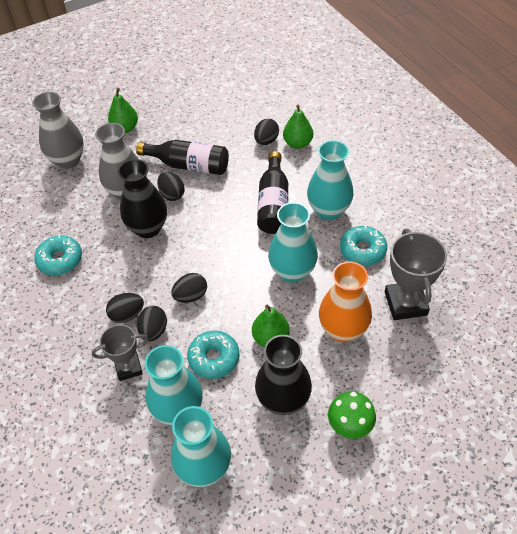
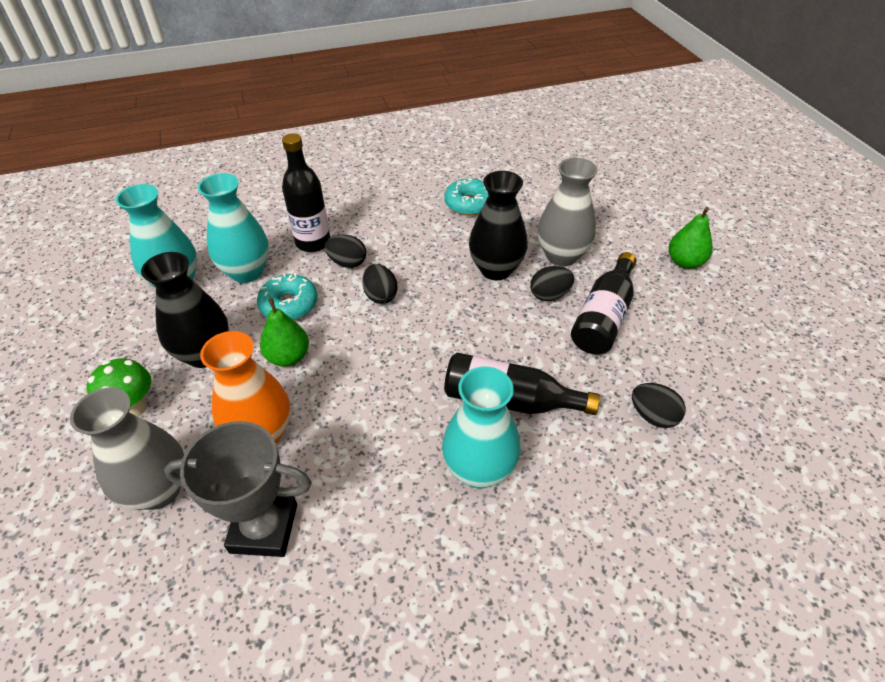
camera: 100 degrees right, 5 degrees down
grey vase [32,92,84,169] -> grey vase moved to [70,388,184,510]
grey trophy [92,325,148,381] -> black bottle [282,133,330,252]
black egg [106,293,144,323] -> none
turquoise vase [268,202,318,283] -> none
green pear [283,105,313,149] -> none
turquoise donut [340,225,387,266] -> none

